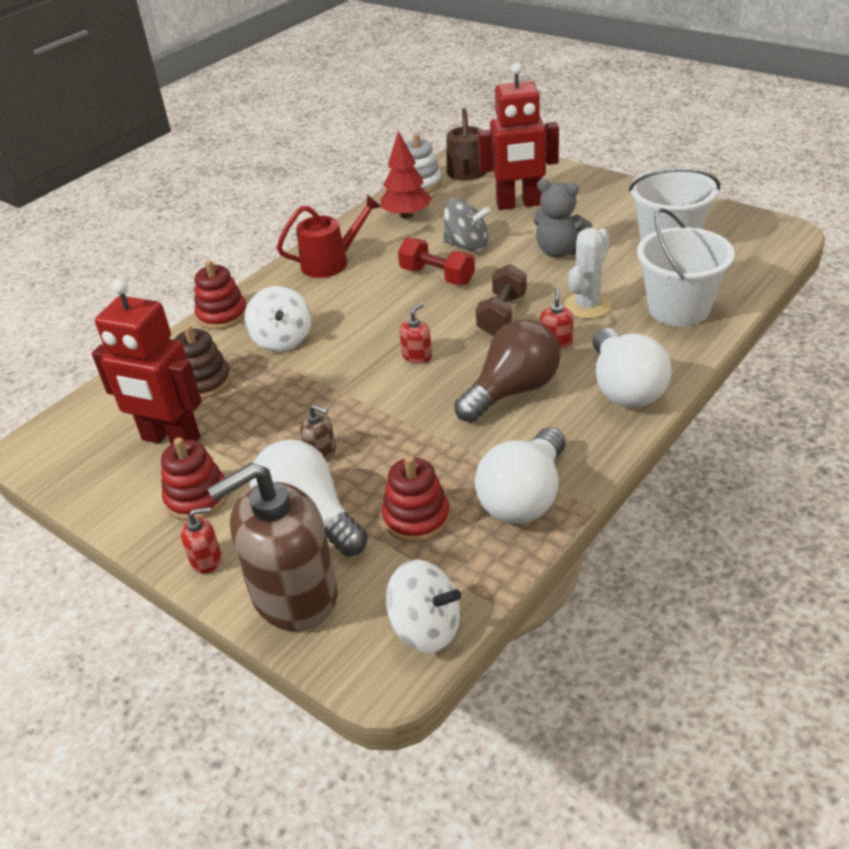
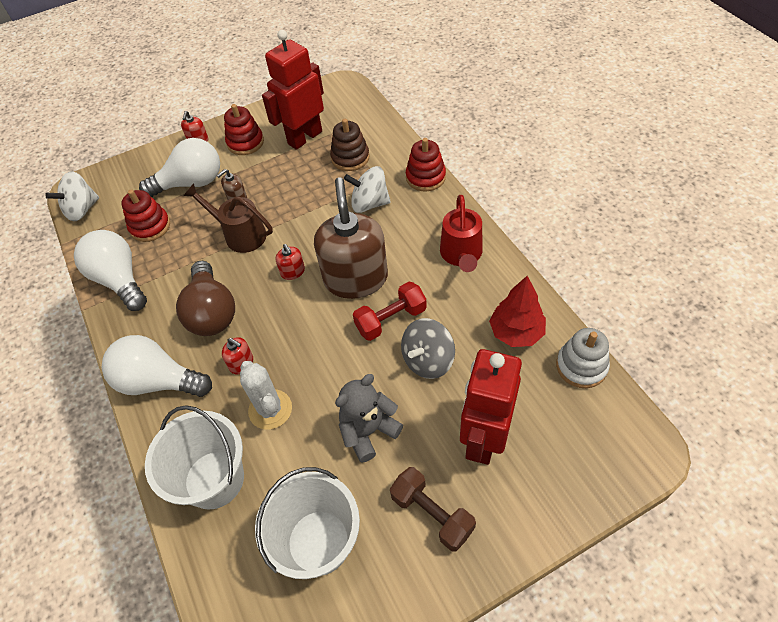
camera: 115 degrees right, 15 degrees up
brown soap dispenser [207,463,337,631] -> brown soap dispenser moved to [314,177,388,299]
brown watering can [447,108,487,181] -> brown watering can moved to [184,184,273,253]
brown dumbbell [475,264,527,335] -> brown dumbbell moved to [390,467,476,552]

